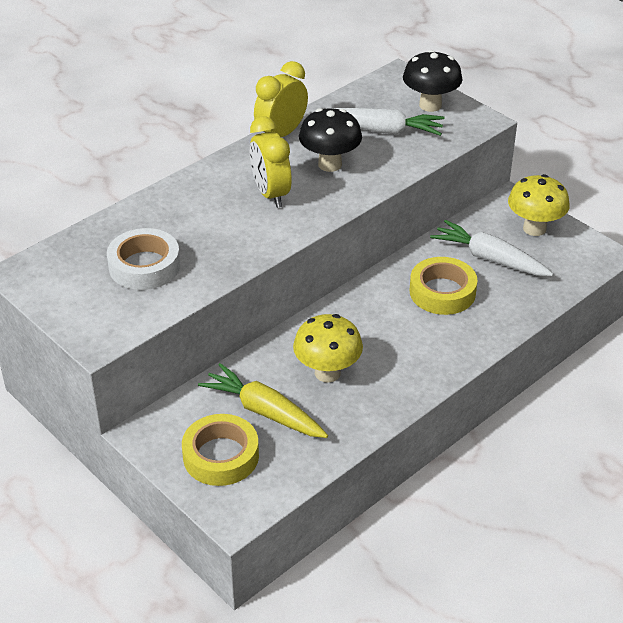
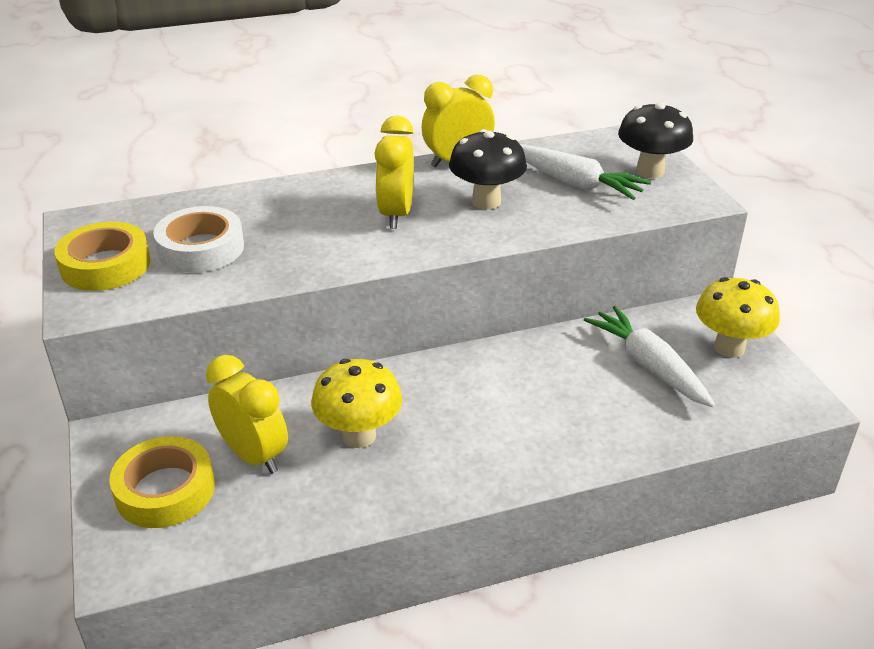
camera: 25 degrees right, 5 degrees down
yellow carrot [198,363,328,438] -> yellow clock [206,355,288,474]
yellow tape [410,257,477,315] -> yellow tape moved to [54,221,151,291]

